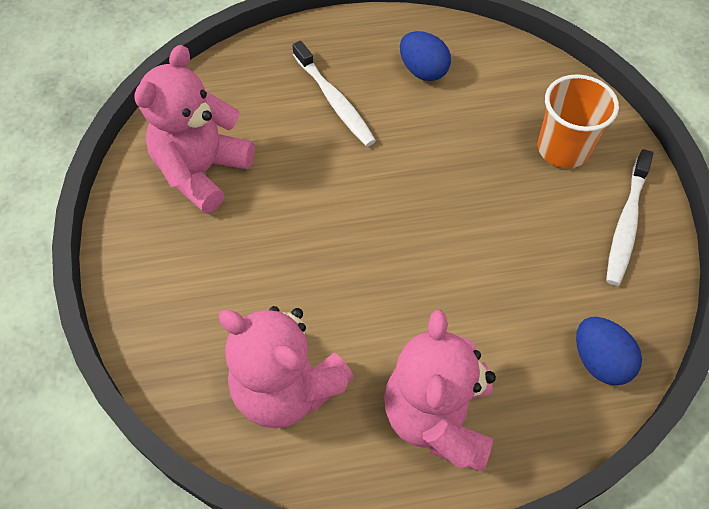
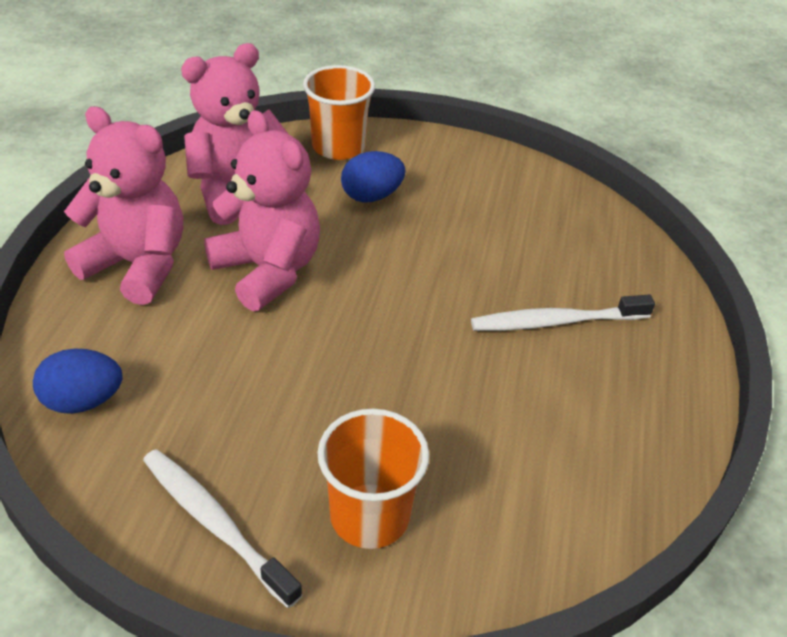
camera: 110 degrees right, 15 degrees down
pink teddy bear [134,45,255,214] -> pink teddy bear moved to [204,110,320,311]
blue egg [400,31,451,81] -> blue egg moved to [341,151,406,202]
none -> orange cup [303,65,375,160]

